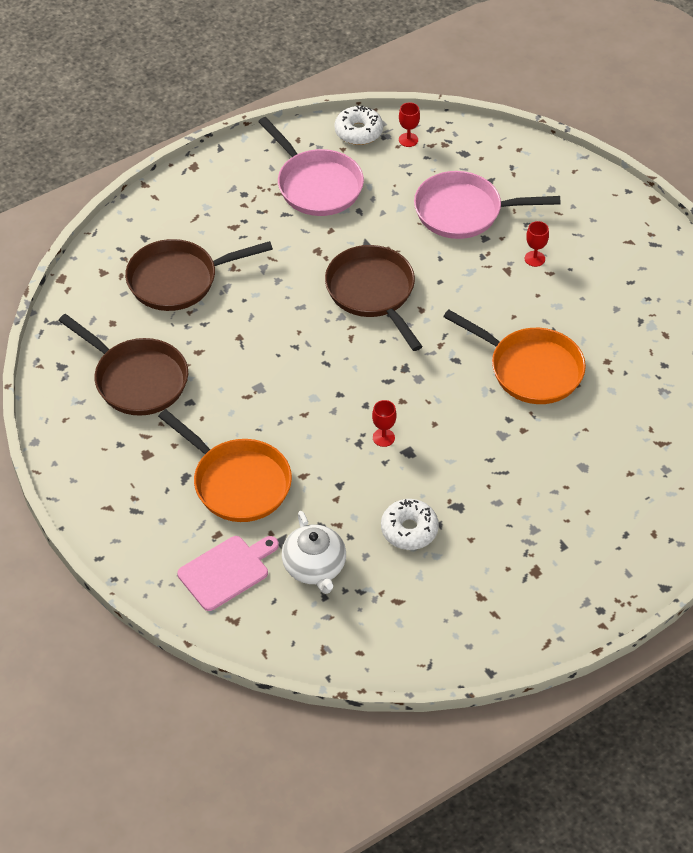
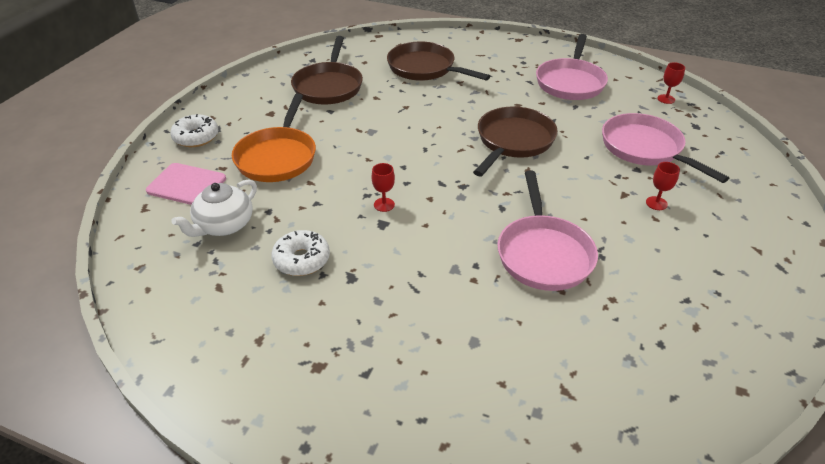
camera: 55 degrees right, 10 degrees down
white donut [335,105,383,145] -> white donut moved to [170,114,218,147]
orange pan [443,310,586,404] -> pink pan [497,170,598,291]

